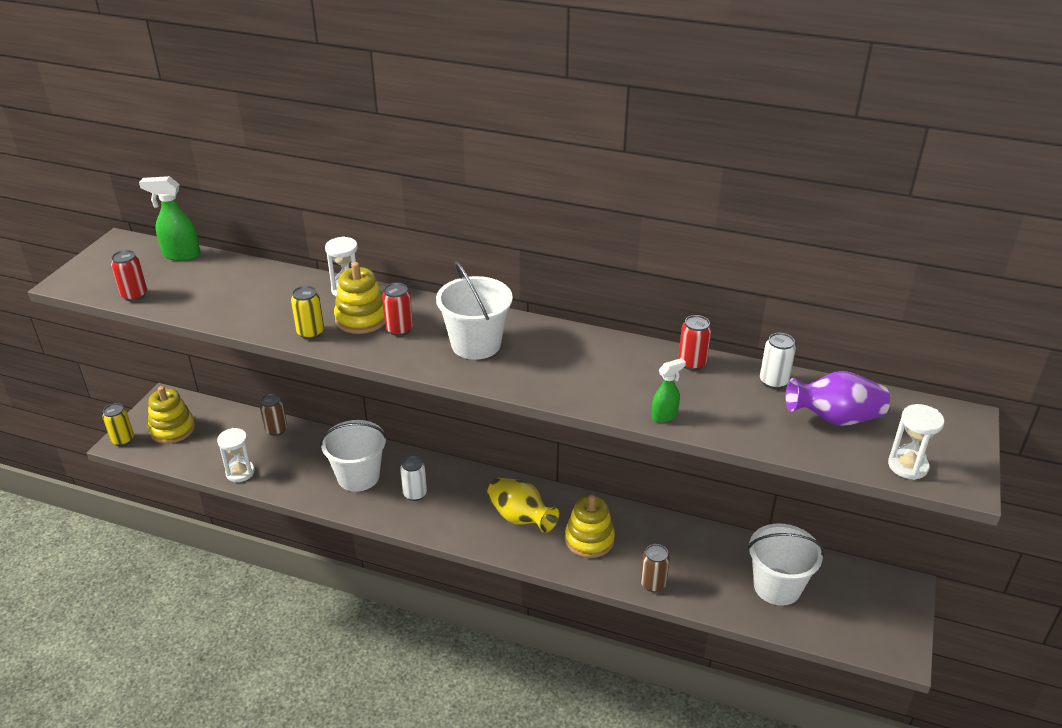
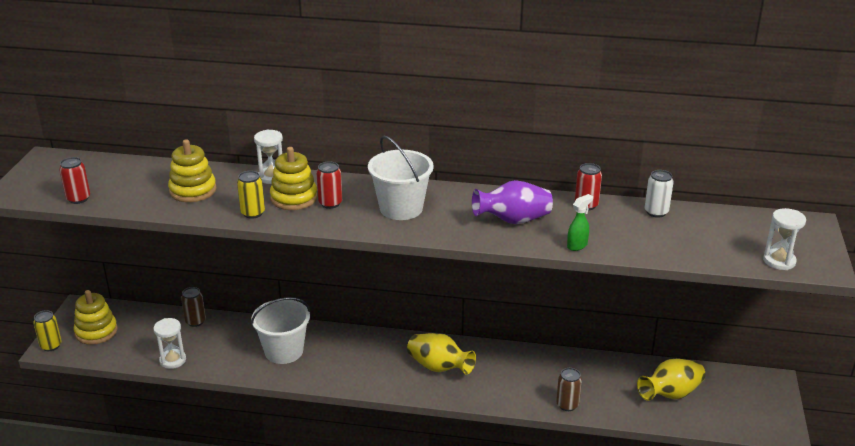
camera: 10 degrees left, 5 degrees down
green spray bottle [139,176,201,261] -> none
white can [400,456,427,501] -> none
yellow stacking toy [565,495,615,558] -> yellow stacking toy moved to [168,139,217,202]
white bucket [748,523,825,606] -> yellow vase [637,359,705,401]
purple vase [785,371,890,426] -> purple vase moved to [472,180,553,224]

